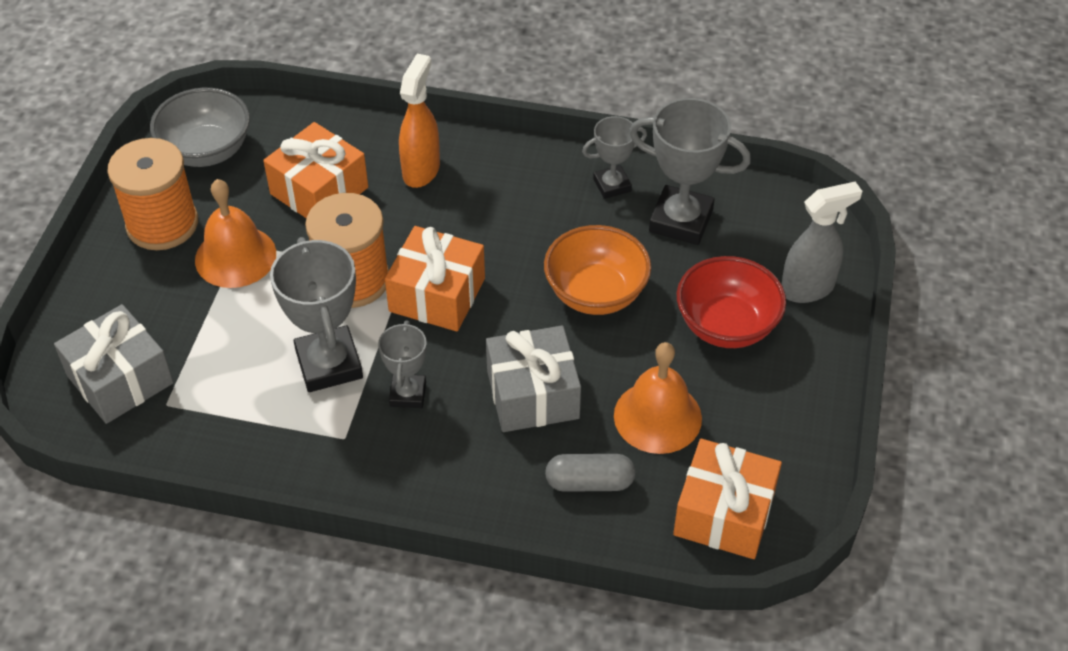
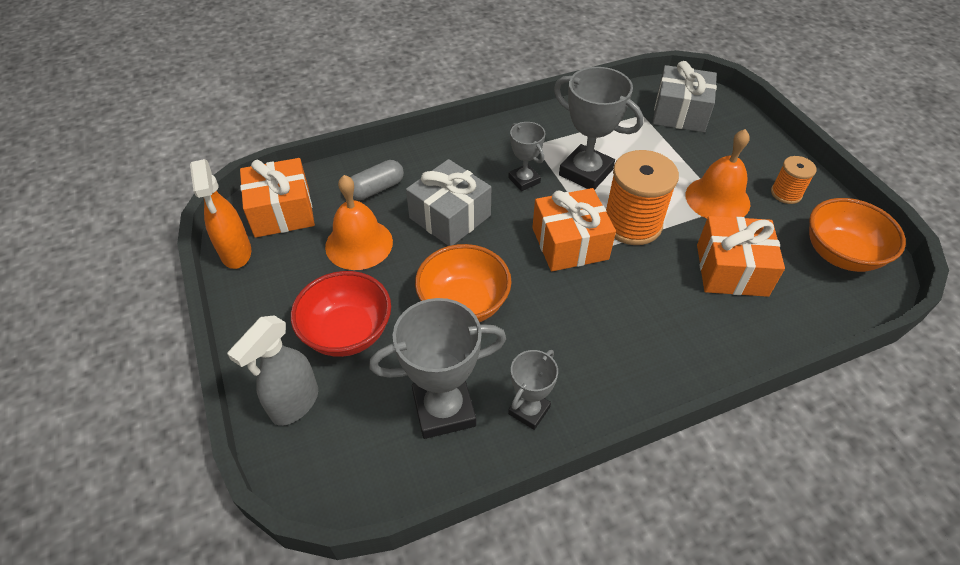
camera: 145 degrees right, 0 degrees up
orange spool [107,138,198,250] -> orange spool [771,156,816,204], size x0.54
grey bowl [150,88,250,167] -> orange bowl [809,198,906,272]
orange spray bottle [399,54,440,188] -> orange spray bottle moved to [190,159,251,269]

